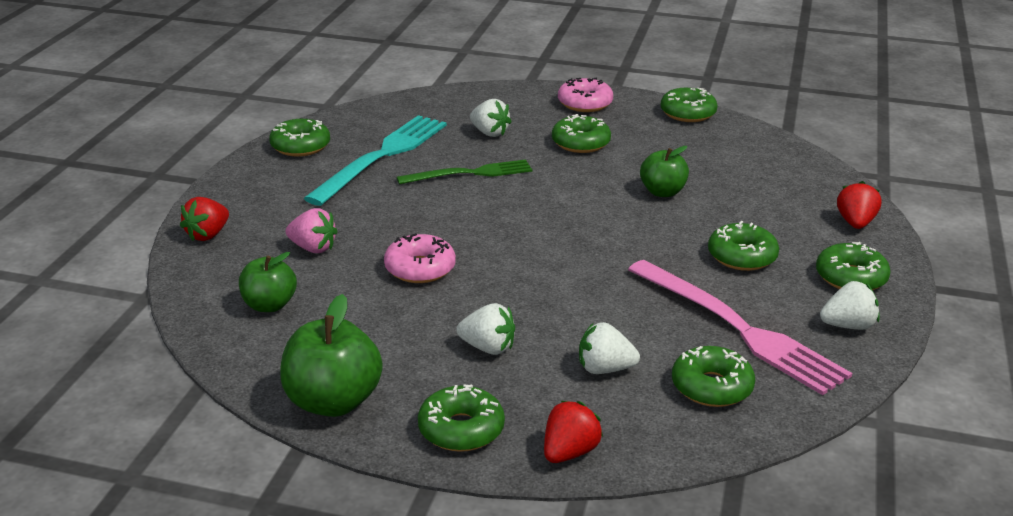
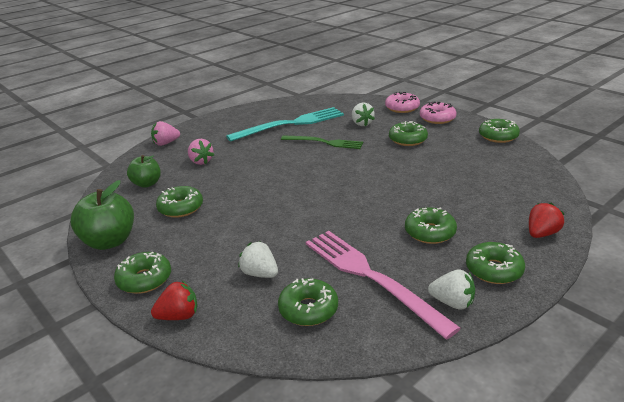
camera: 35 degrees right, 0 degrees up
red strawberry [180,197,229,241] -> pink strawberry [151,121,180,146]
green donut [269,119,330,157] -> green donut moved to [156,186,203,218]
pink donut [384,233,456,283] -> pink donut moved to [385,92,420,113]
white strawberry [456,303,515,355] -> none
pink fork [628,260,852,395] -> pink fork turned 150 degrees clockwise [306,231,461,339]
green apple [640,146,689,197] -> none

